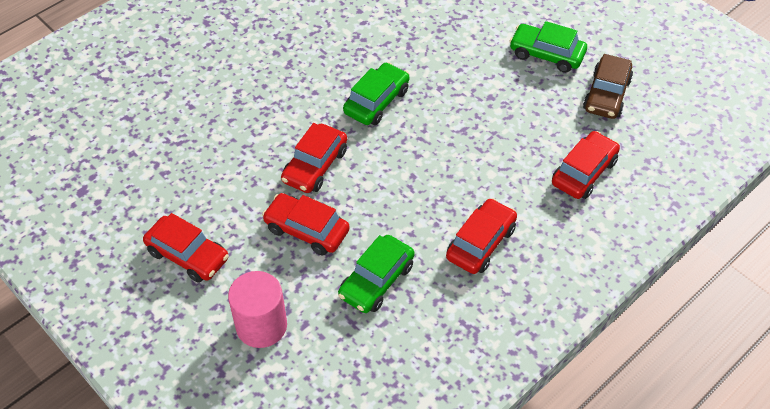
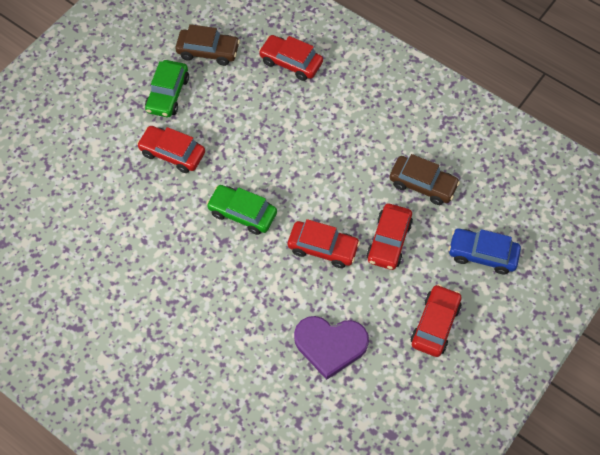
camera: 100 degrees left, 10 degrees up
pink cylinder [228,271,287,348] -> blue car [448,229,521,274]
green car [338,235,415,313] -> brown car [389,154,460,205]
red car [446,198,517,274] -> red car moved to [137,126,205,173]
none -> purple heart [294,316,369,380]

